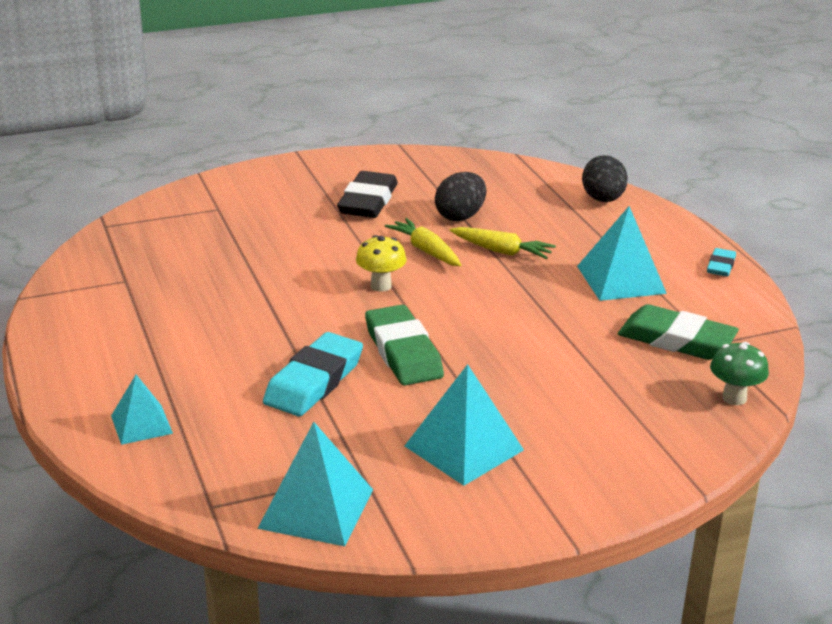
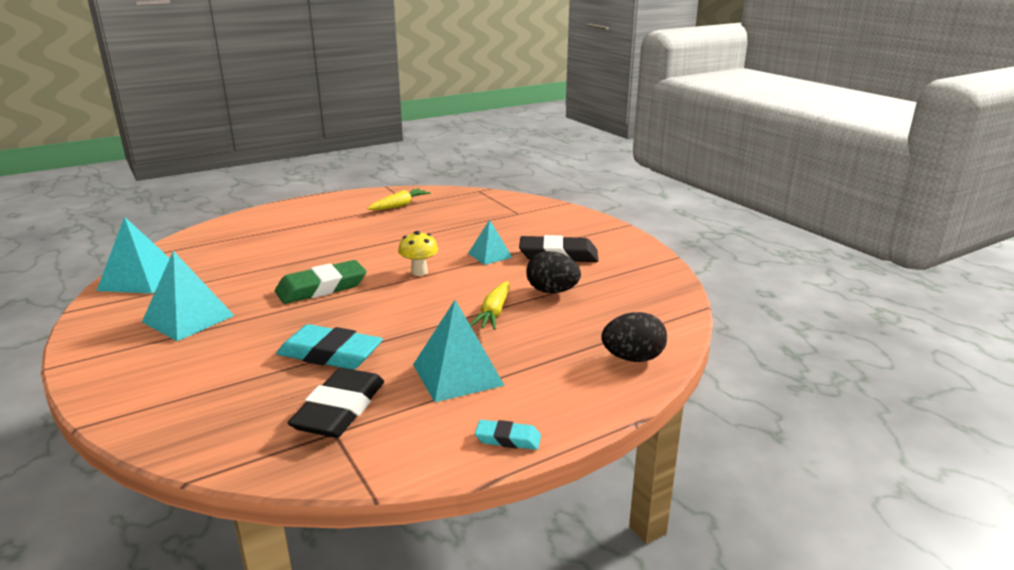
camera: 80 degrees right, 5 degrees down
turquoise pyramid [111,375,173,445] -> turquoise pyramid moved to [468,220,513,265]
turquoise eraser [263,332,363,416] -> turquoise eraser moved to [276,324,383,370]
yellow carrot [385,218,461,266] -> yellow carrot moved to [367,188,431,210]
green eraser [618,304,739,360] -> black eraser [288,368,384,438]
green mushroom [710,342,769,405] -> none

